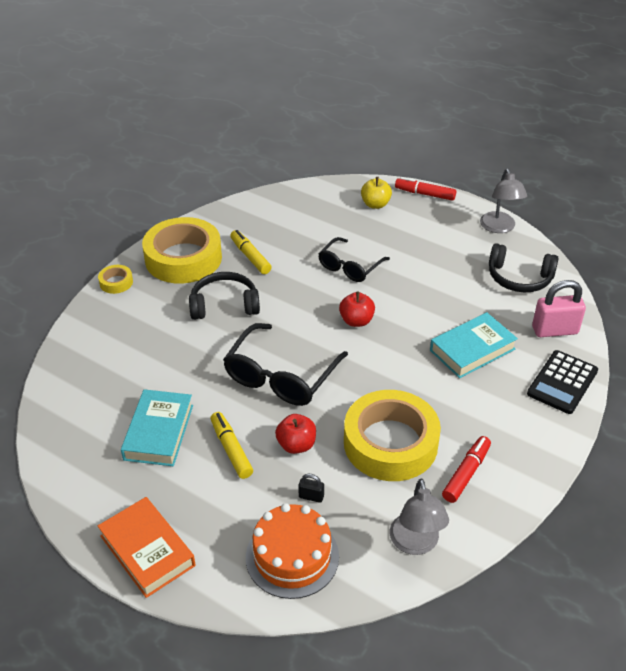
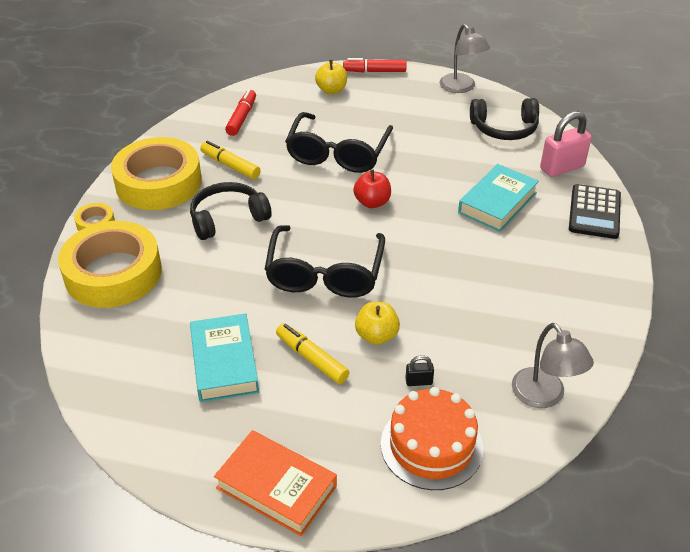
camera: 20 degrees left, 0 degrees up
red apple [275,414,316,454] -> yellow apple [355,302,400,345]
black glasses [318,237,390,282] -> black glasses [285,112,393,173], size x1.55
yellow tape [344,390,441,481] -> yellow tape moved to [58,221,162,308]
red marker [442,436,491,503] -> red marker moved to [225,89,256,136]

